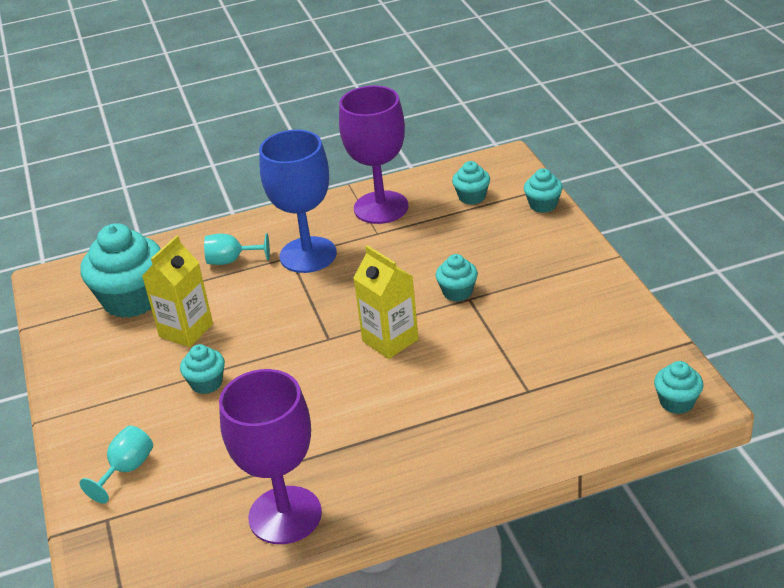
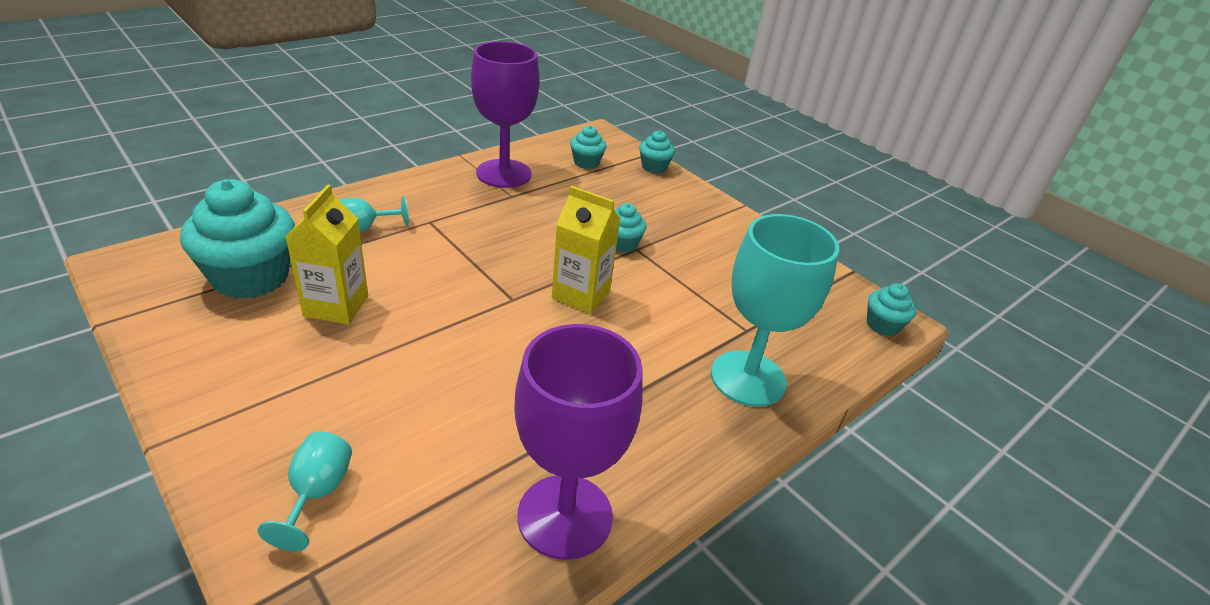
camera: 30 degrees left, 0 degrees up
turquoise cupcake [180,344,225,394] -> none
blue goblet [259,130,337,273] -> none
none -> turquoise goblet [711,214,839,407]

